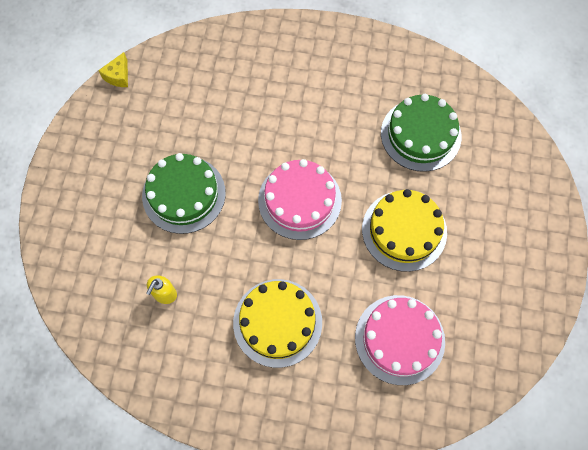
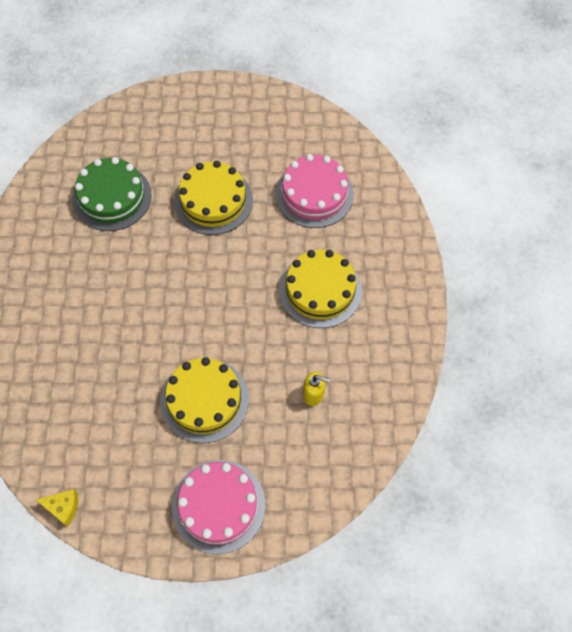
camera: 100 degrees left, 5 degrees down
green cake [142,153,226,234] -> yellow cake [160,357,249,443]
pink cake [258,159,342,240] -> pink cake moved to [172,460,266,554]

